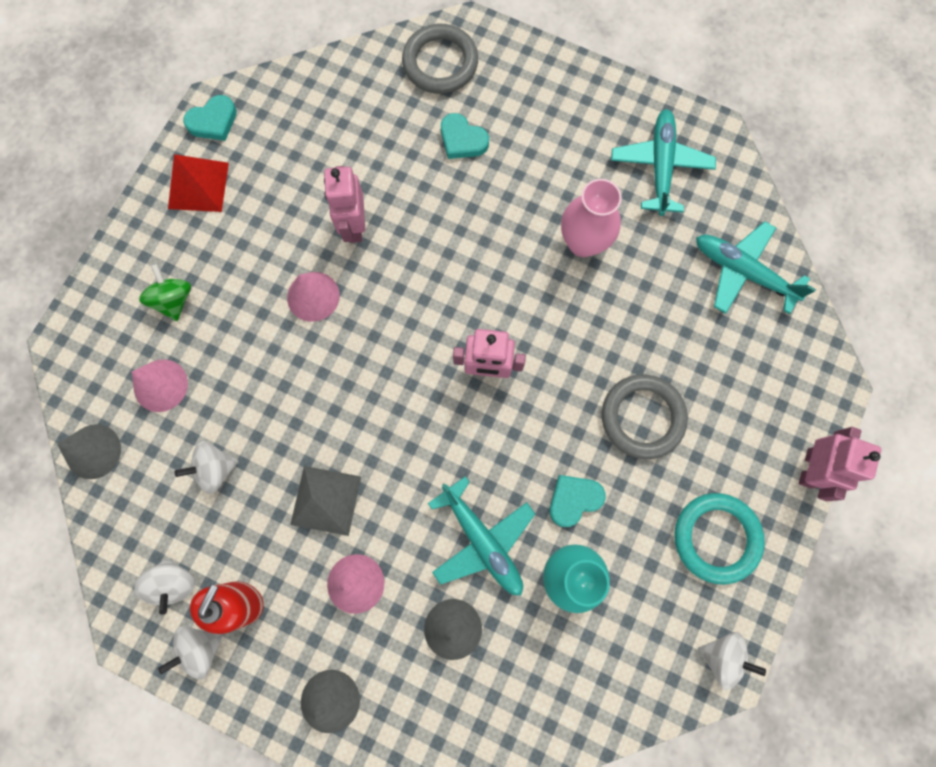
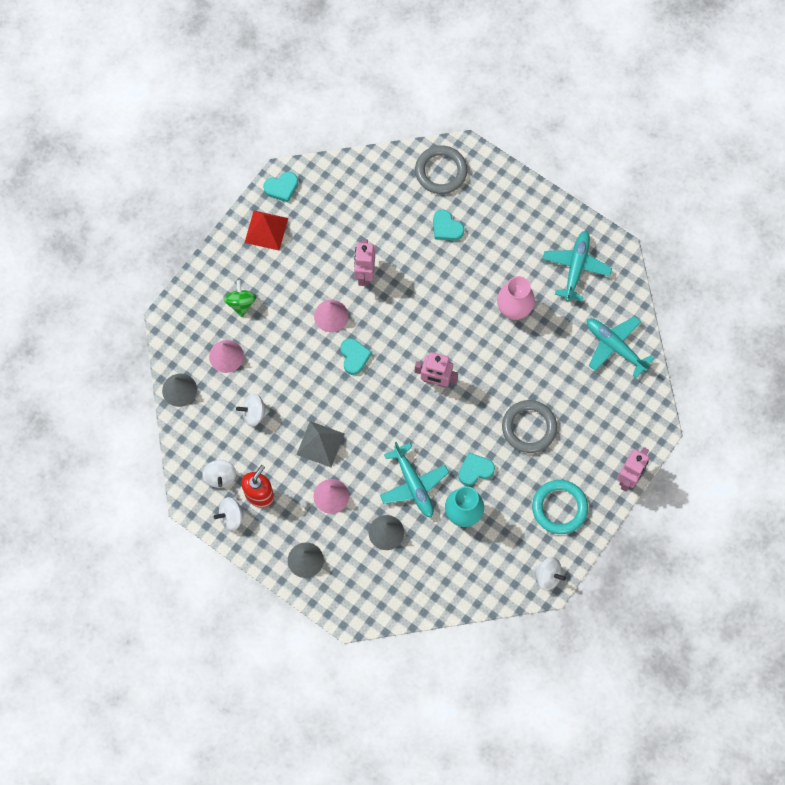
camera: 10 degrees right, 5 degrees down
none -> turquoise heart [340,338,372,375]

